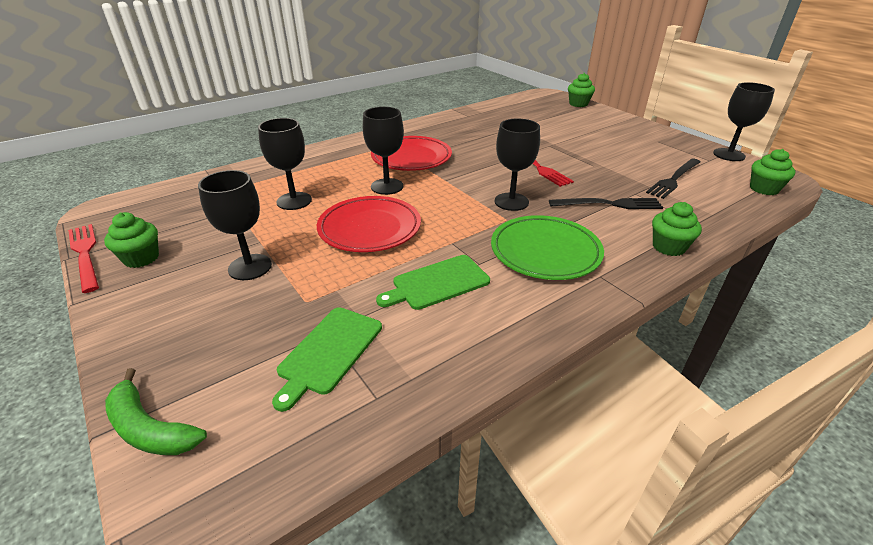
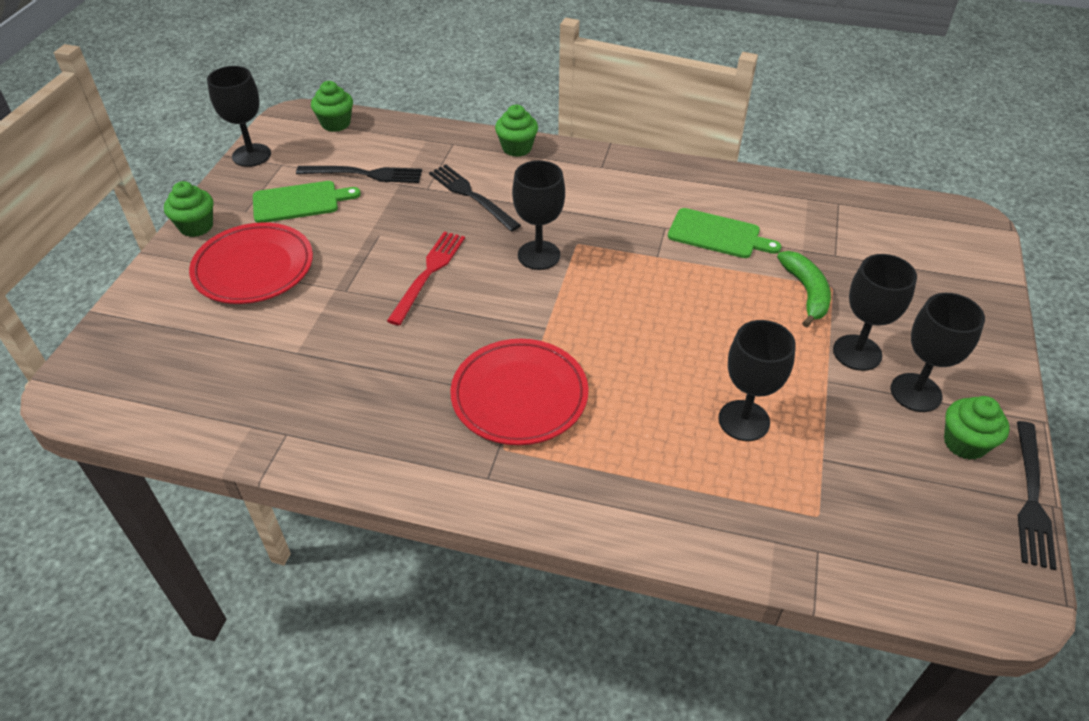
camera: 130 degrees left, 10 degrees up
red fork [68,224,99,293] -> black fork [1017,421,1057,570]
green banana [105,368,207,455] -> green banana moved to [777,251,831,327]
green cutting board [272,307,382,412] -> green cutting board moved to [253,181,361,223]
red plate [317,196,421,252] -> red plate moved to [189,222,313,304]
black goblet [363,107,404,195] -> black goblet moved to [890,293,985,412]
green plate [491,215,604,280] -> none
green cupcake [568,73,595,107] -> green cupcake moved to [164,181,213,237]

